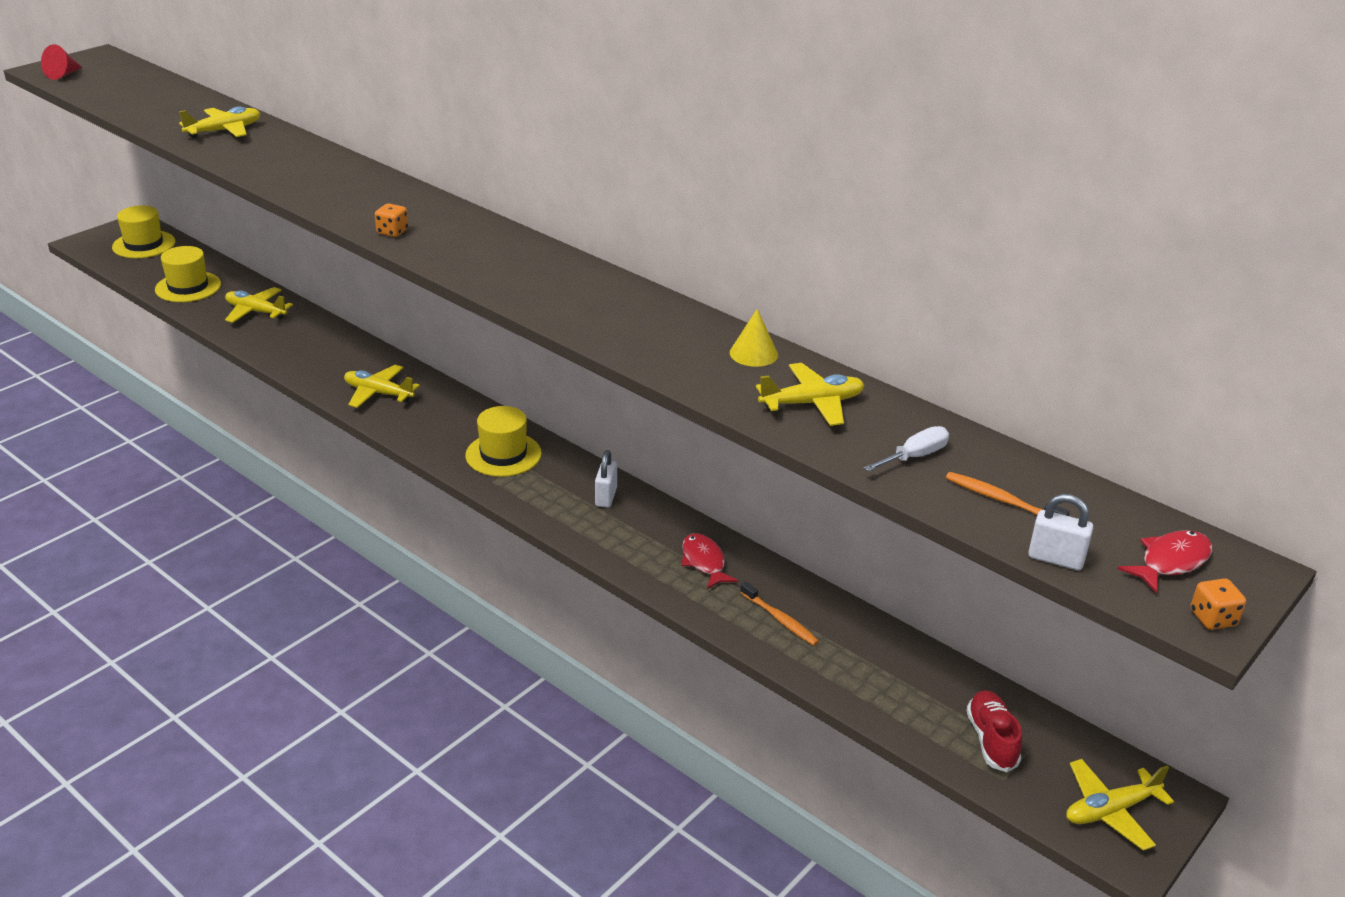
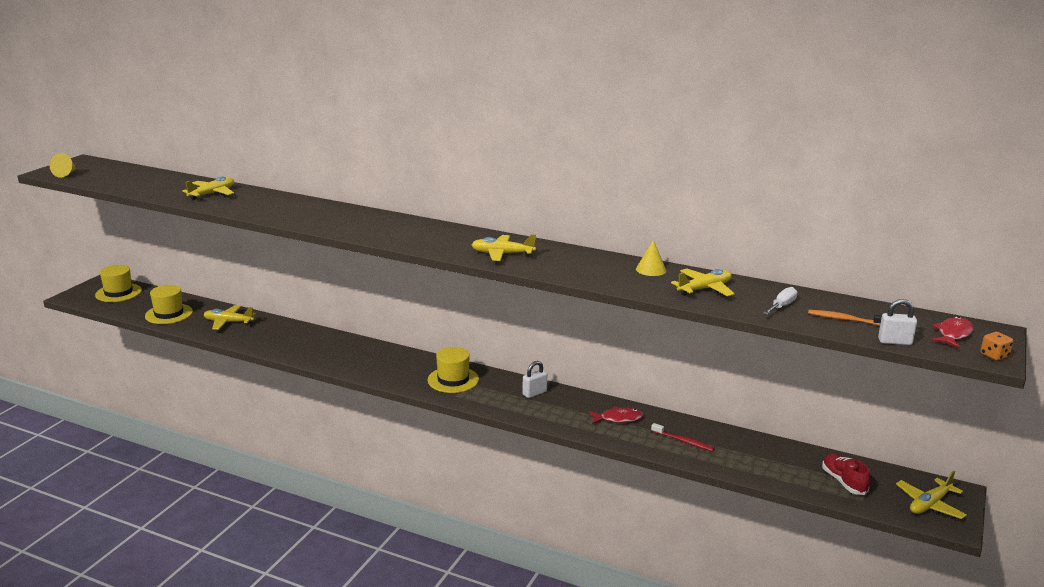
camera: 15 degrees left, 10 degrees down
red cone [41,44,82,80] -> yellow cone [50,153,76,178]
yellow plane [344,365,420,408] -> yellow plane moved to [471,234,536,261]
orange dice [375,203,408,237] -> none
white padlock [595,450,617,508] -> white padlock turned 60 degrees clockwise [522,361,547,398]
red fish [681,533,738,589] -> red fish turned 120 degrees clockwise [588,406,643,424]
orange toothbrush [740,581,819,646] -> red toothbrush [651,423,715,452]

